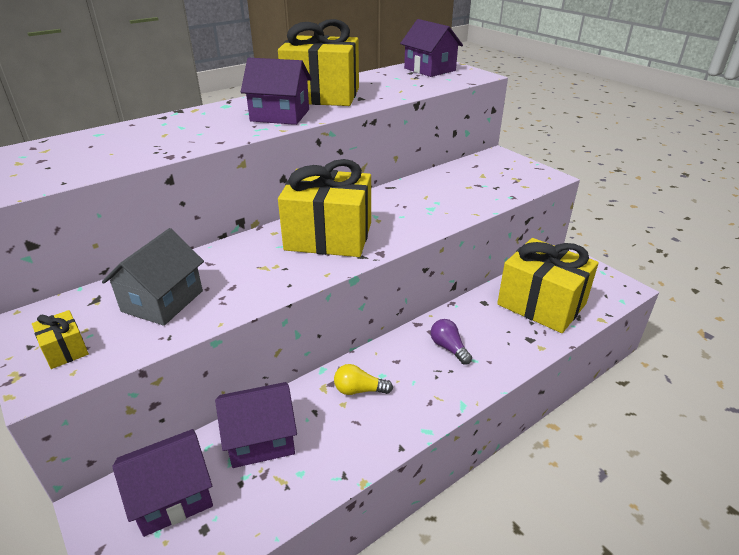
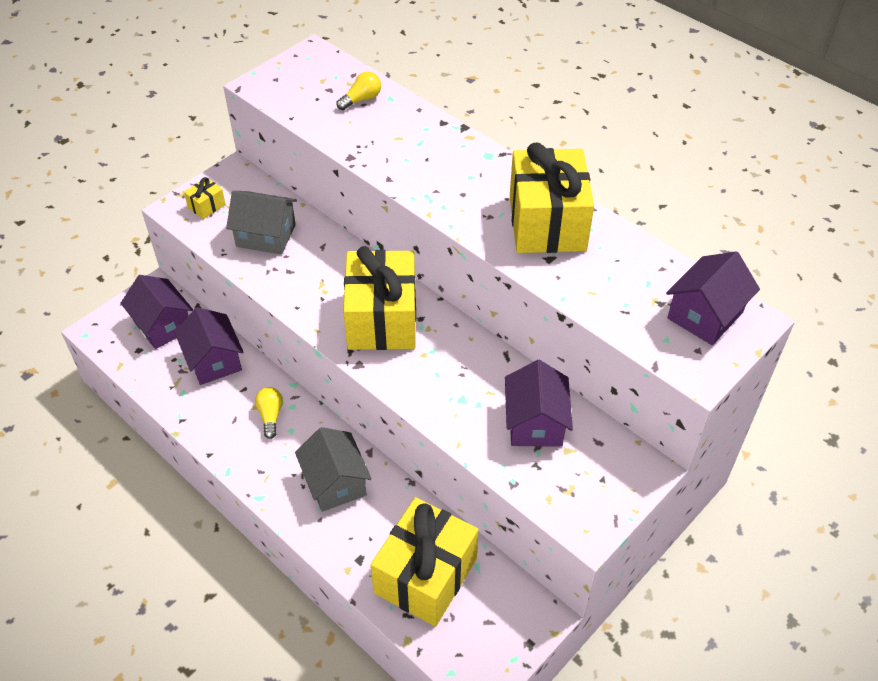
camera: 80 degrees right, 15 degrees up
purple house [241,58,312,125] -> purple house moved to [505,360,573,447]
purple light bulb [431,319,472,365] -> grey house [295,427,372,512]
none -> yellow light bulb [337,72,381,110]

